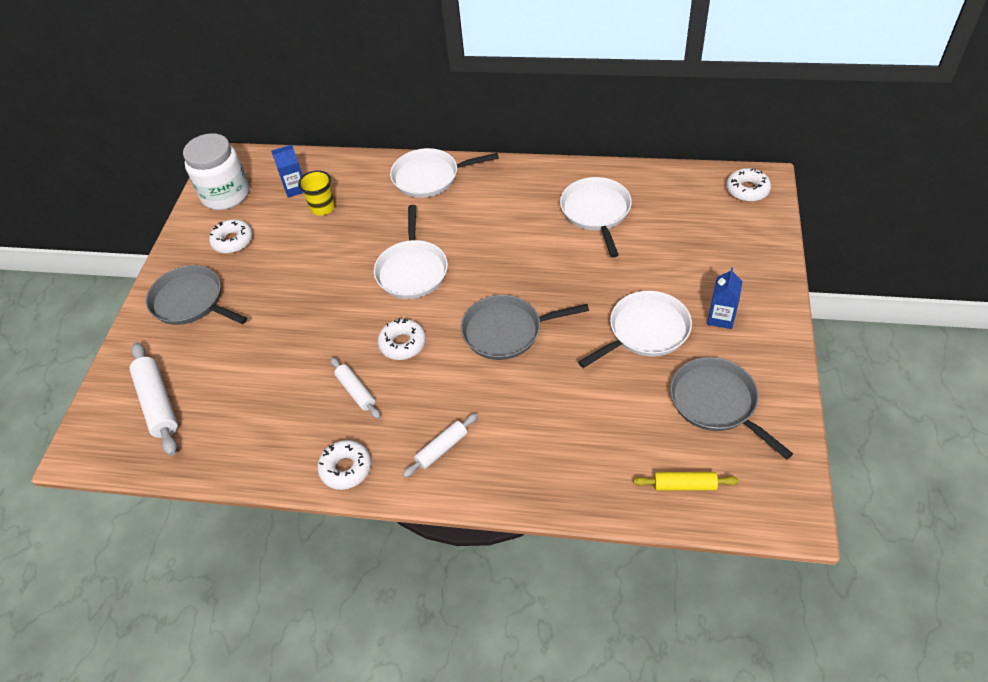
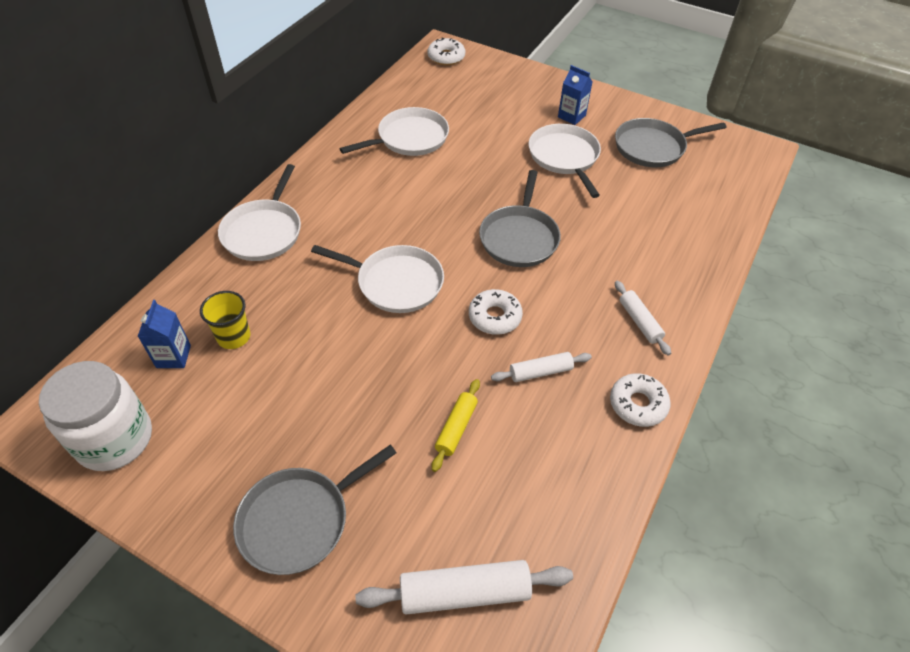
camera: 75 degrees left, 0 degrees up
white donut [209,219,253,254] -> none
white pan [560,177,632,258] -> white pan turned 135 degrees clockwise [340,107,449,156]
yellow rolling pin [633,472,739,491] -> yellow rolling pin moved to [432,379,480,472]

